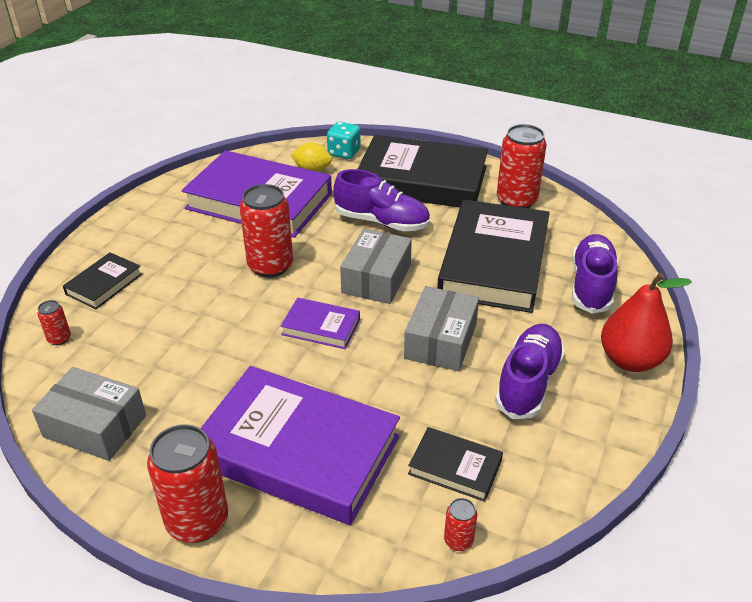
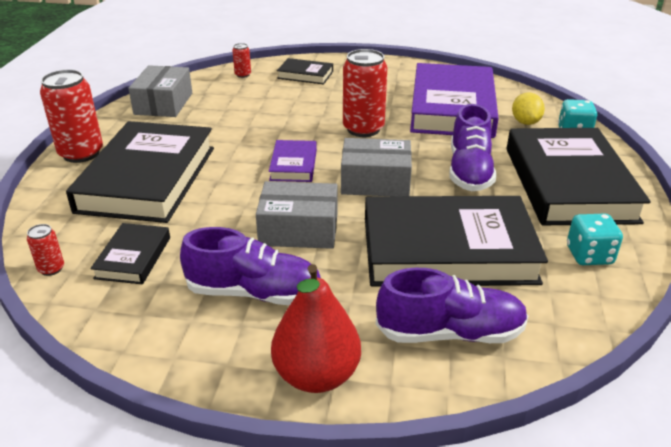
camera: 75 degrees right, 5 degrees down
purple book [200,366,400,525] -> black book [66,121,214,223]
red can [497,124,547,208] -> turquoise dice [567,213,623,265]

